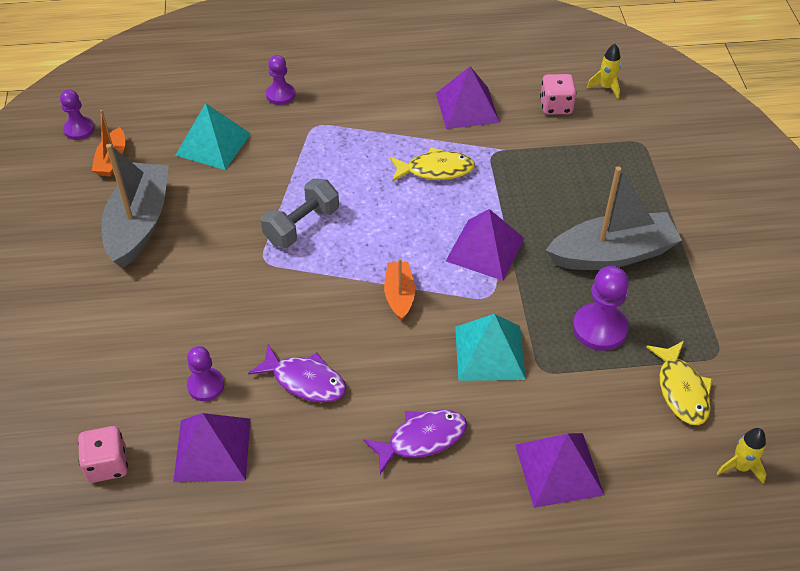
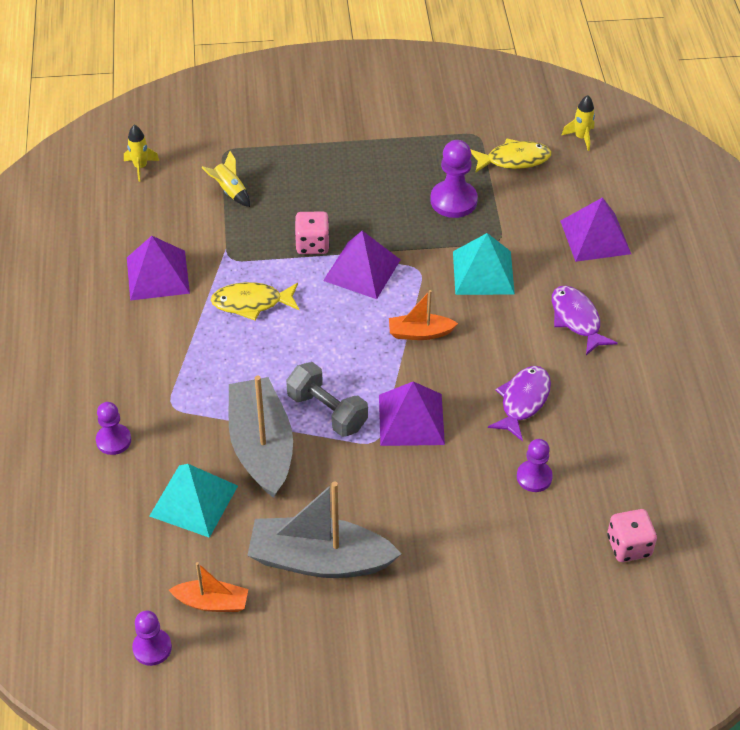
camera: 90 degrees left, 0 degrees up
purple pyramid [173,413,250,482] -> purple pyramid moved to [379,381,445,446]
yellow fish [390,147,475,182] -> yellow fish turned 90 degrees counterclockwise [211,282,299,321]
pink dice [540,74,576,115] -> pink dice moved to [295,211,330,254]
grey boat [546,166,682,270] -> grey boat moved to [229,376,293,498]
none -> yellow rocket [201,151,250,207]

